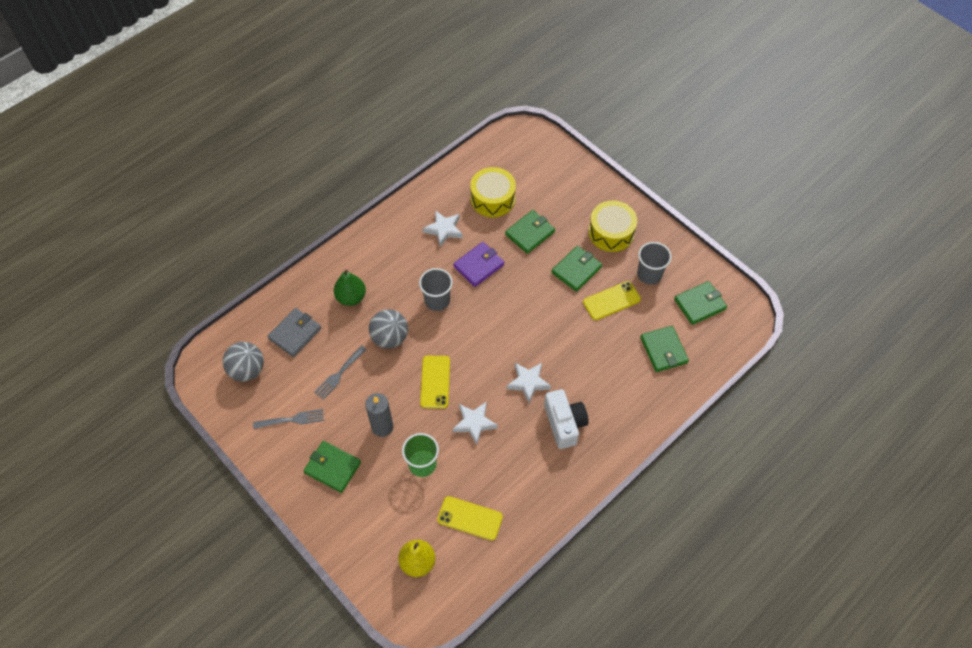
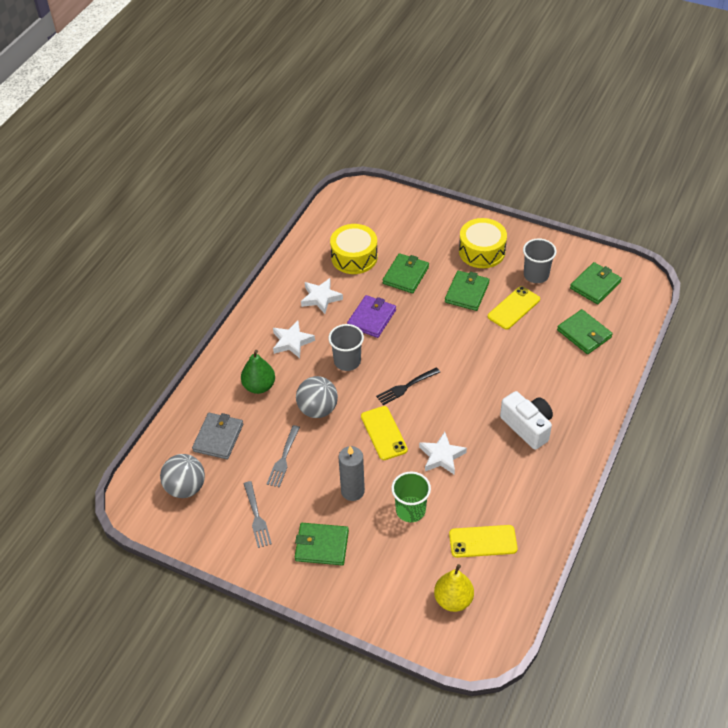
camera: 20 degrees left, 10 degrees down
grey fork [253,409,324,429] -> grey fork turned 105 degrees clockwise [244,481,272,548]
white star [507,363,551,403] -> white star moved to [273,321,315,358]
none -> black fork [376,367,440,405]

